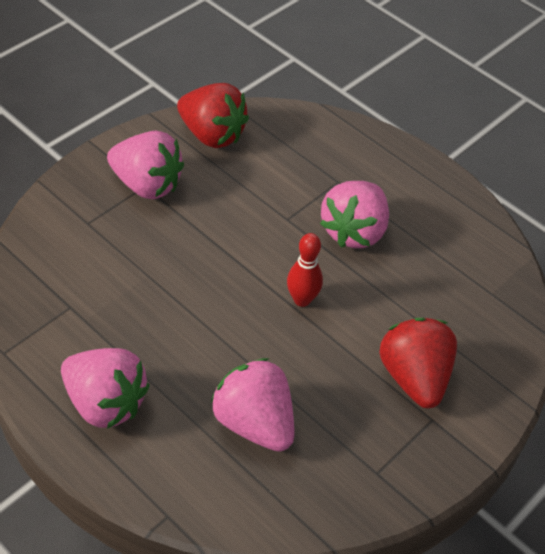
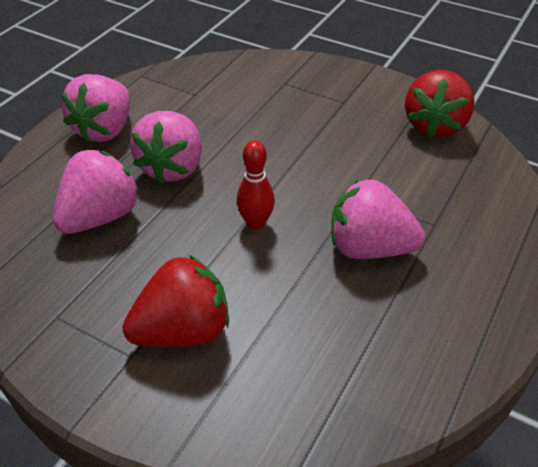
camera: 80 degrees right, 5 degrees down
pink strawberry [107,131,184,199] -> pink strawberry moved to [130,111,202,183]

